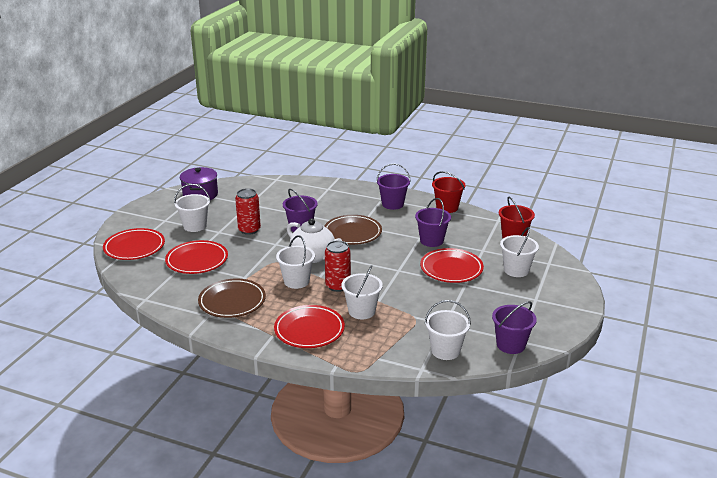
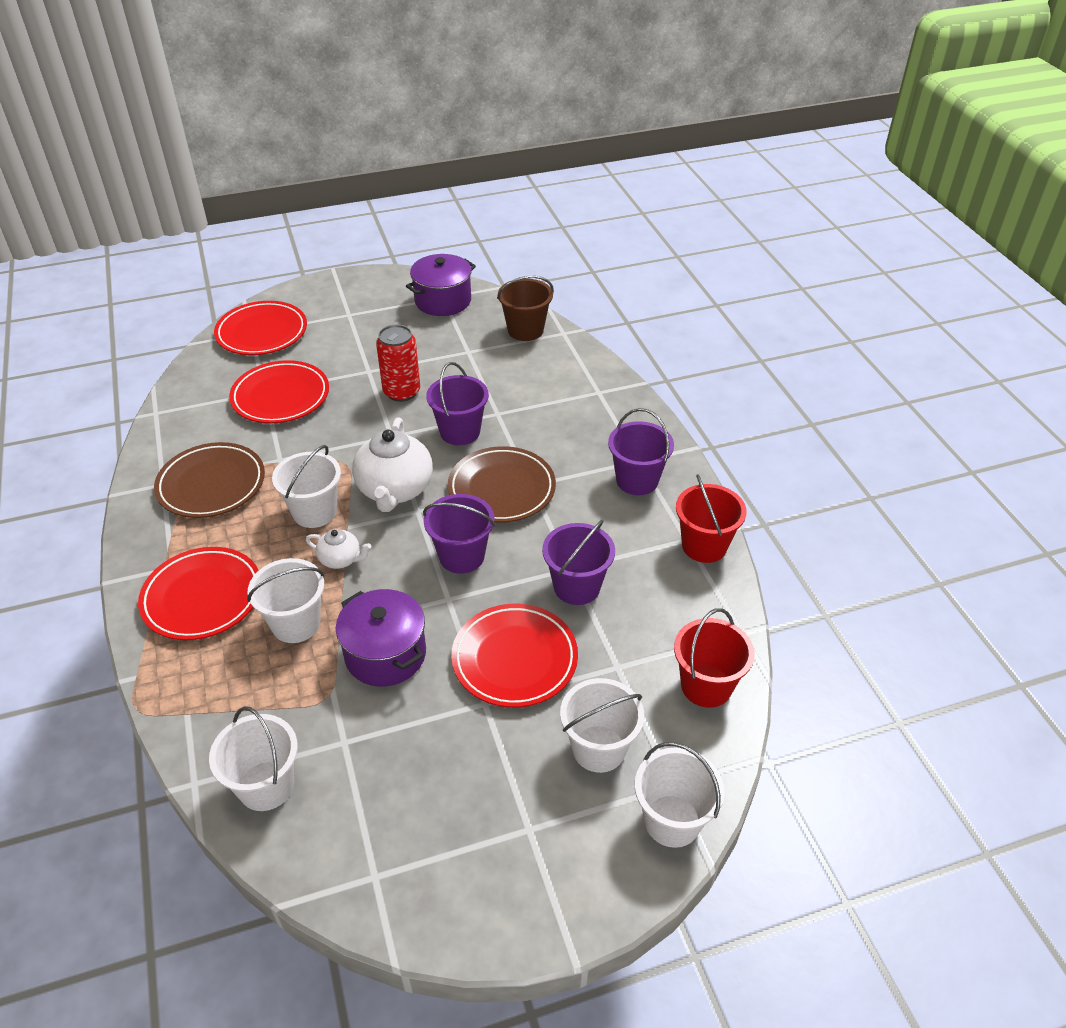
camera: 50 degrees right, 15 degrees up
white bucket [174,184,211,232] -> white bucket moved to [635,742,724,848]
red can [325,240,351,292] -> white teapot [306,529,371,569]
purple bucket [492,301,537,354] -> purple bucket moved to [423,494,495,574]
none -> purple pot [336,589,426,687]
none -> brown bucket [497,276,554,341]

